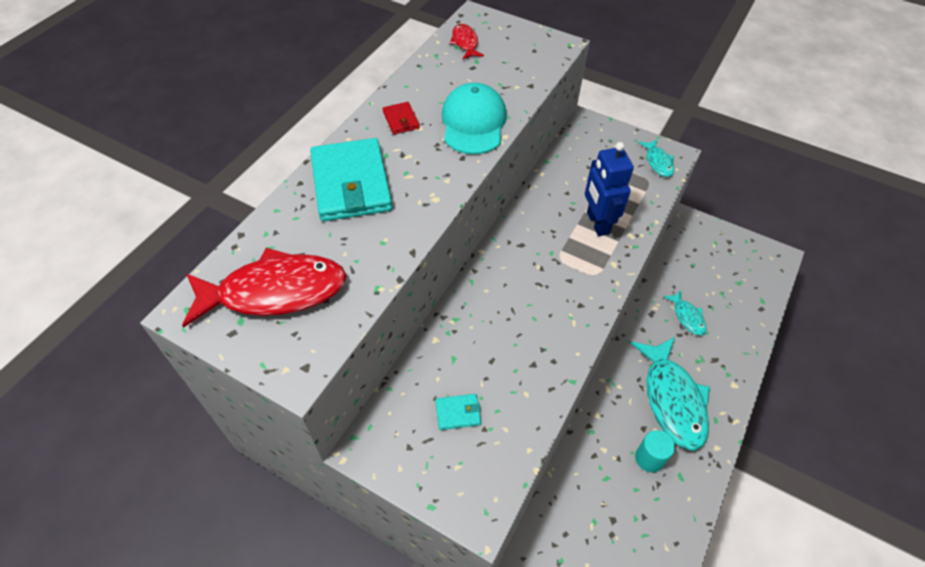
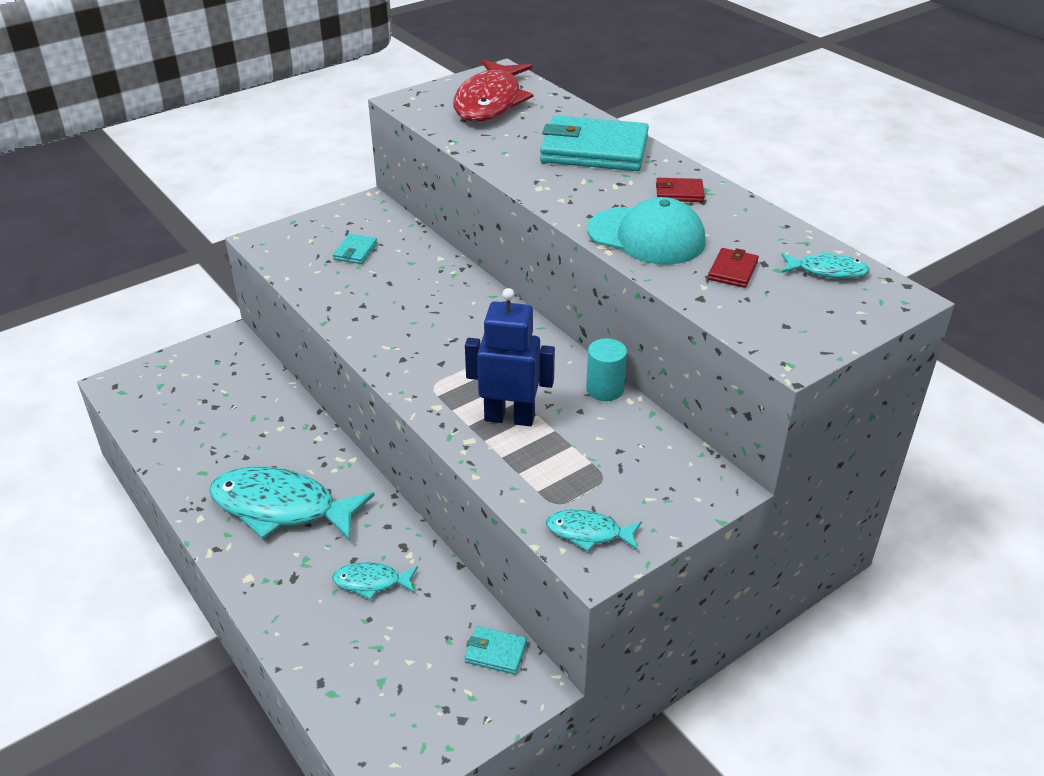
camera: 115 degrees right, 15 degrees down
red fish [449,24,484,59] -> turquoise fish [781,251,870,279]
turquoise cylinder [635,430,675,472] -> turquoise cylinder moved to [586,338,627,401]
none -> turquoise wallet [465,626,527,674]
none -> red wallet [708,248,759,288]

